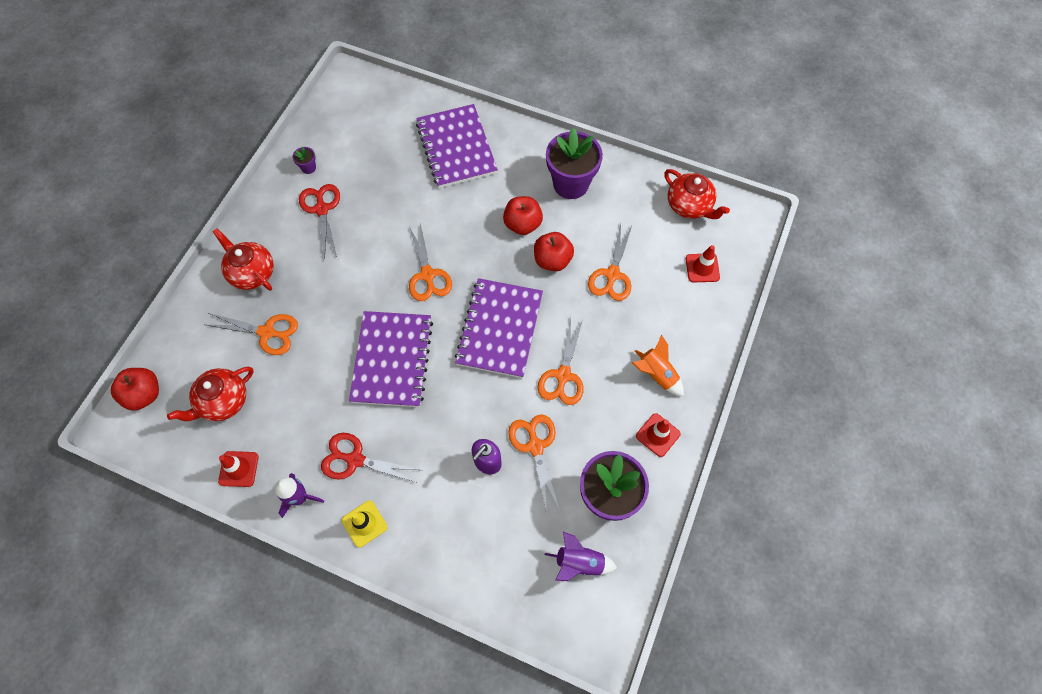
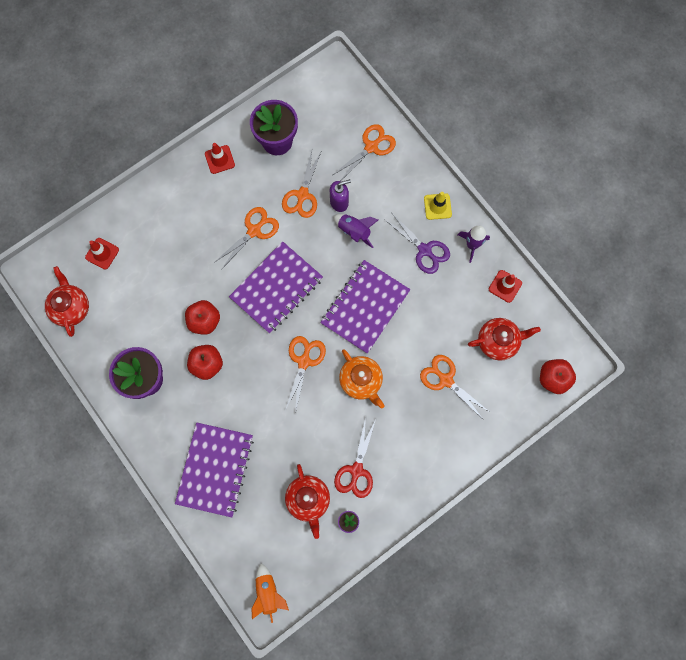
camera: 150 degrees left, 10 degrees up
red teapot [212,228,274,291] -> red teapot moved to [285,464,330,539]
red scissors [321,433,420,483] -> purple scissors [384,212,450,274]
purple rocket [545,532,617,581] -> purple rocket moved to [333,214,378,248]
orange scissors [588,224,632,301] -> orange scissors moved to [333,124,396,181]
orange rocket [632,335,684,396] -> orange rocket moved to [251,563,289,623]
none -> orange teapot [339,349,384,409]

